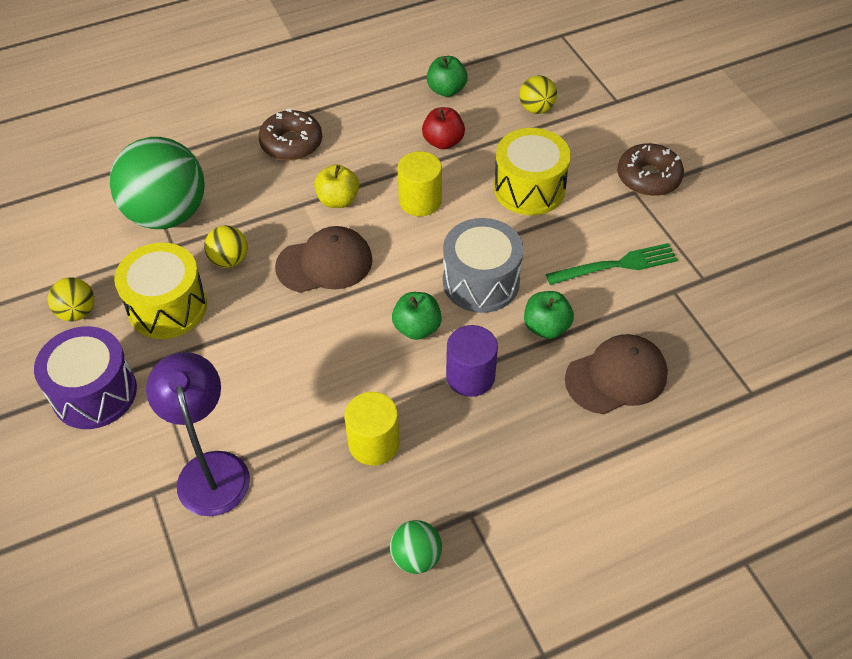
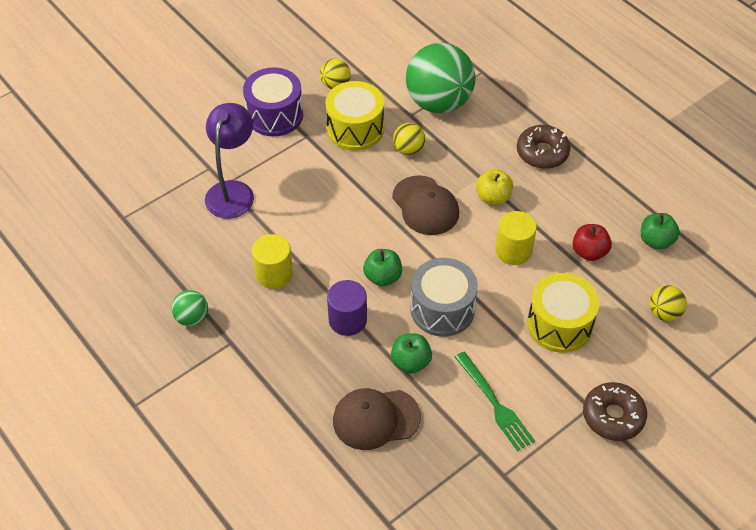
camera: 75 degrees right, 0 degrees up
purple lamp [146,352,250,516] -> purple lamp turned 45 degrees counterclockwise [205,103,254,219]
brown cap [565,334,668,414] -> brown cap turned 120 degrees clockwise [333,388,421,450]

